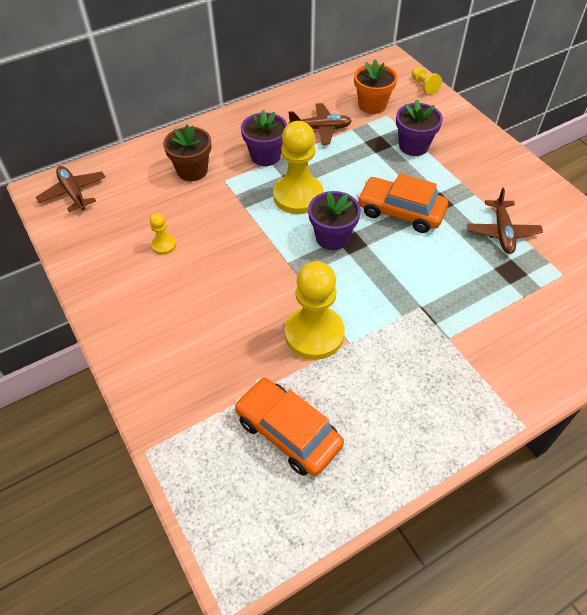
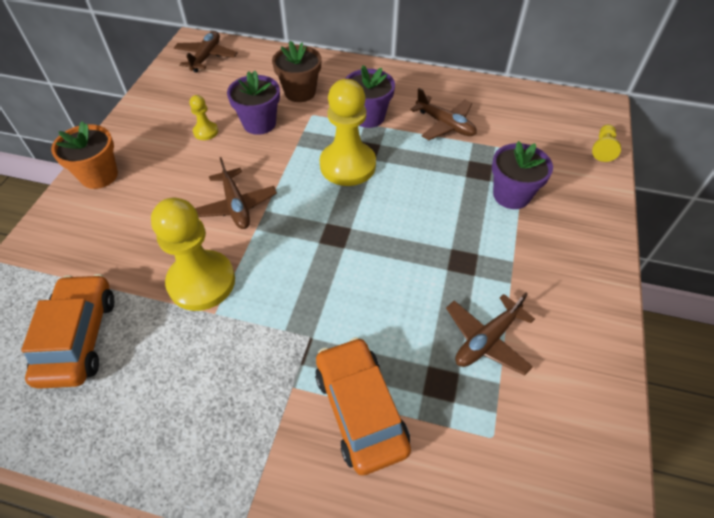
camera: 45 degrees right, 0 degrees up
purple flower pot [308,191,361,250] -> purple flower pot moved to [227,71,280,135]
orange flower pot [354,59,398,114] -> orange flower pot moved to [51,121,118,189]
orange car [357,173,448,233] -> orange car moved to [315,337,411,475]
none -> brown plane [195,157,277,229]

